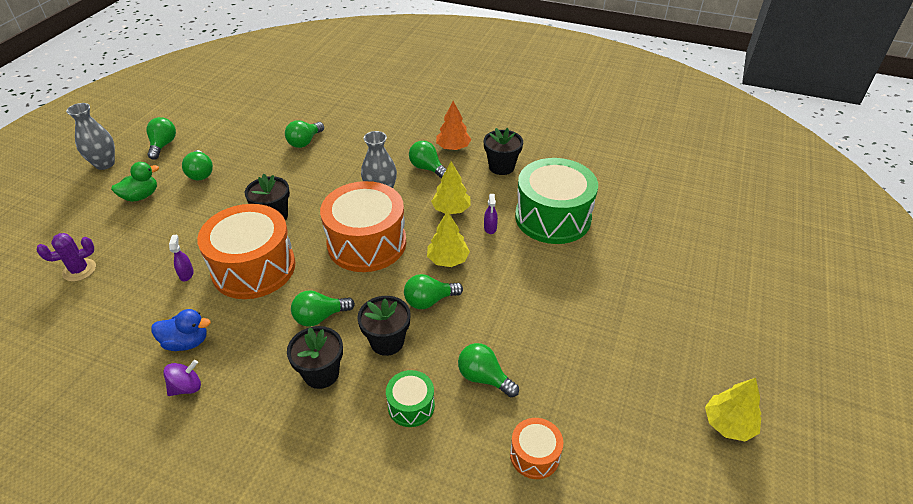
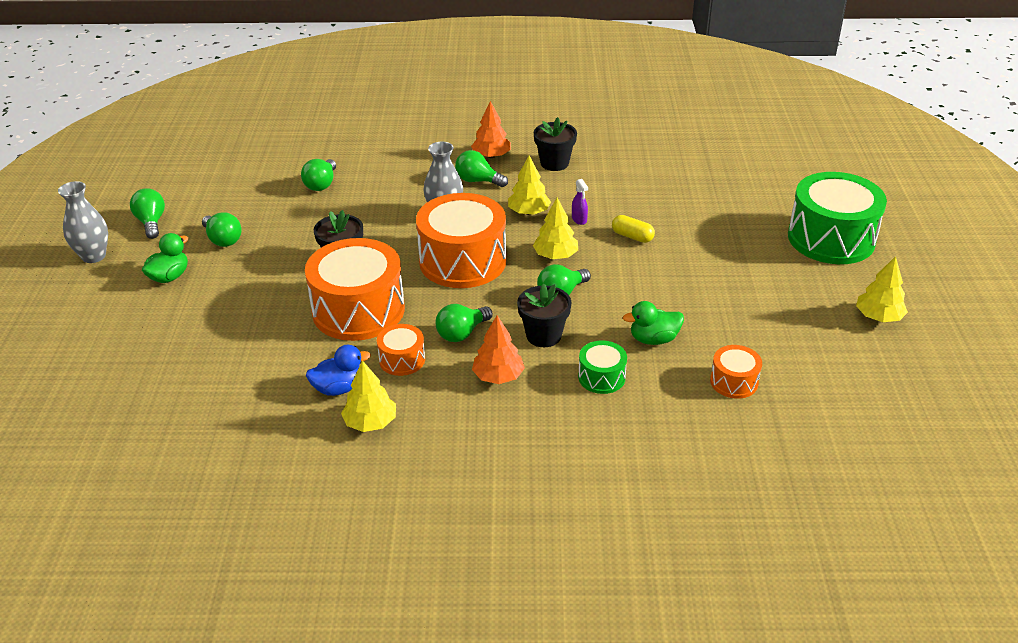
camera: 20 degrees left, 5 degrees down
purple cactus [37,233,96,282] -> none
purple spinning top [163,360,201,396] -> yellow tree [341,360,396,432]
purple spray bottle [169,235,194,281] -> none
black flower pot [287,326,343,389] -> orange tree [472,315,525,384]
green light bulb [458,343,519,397] -> green duck [623,301,684,345]
green drum [515,158,598,244] -> green drum moved to [788,172,887,264]
none -> orange drum [377,324,425,376]
none -> yellow capsule [612,215,655,243]

